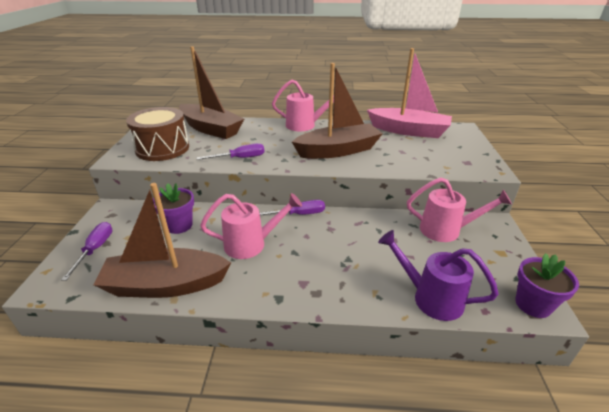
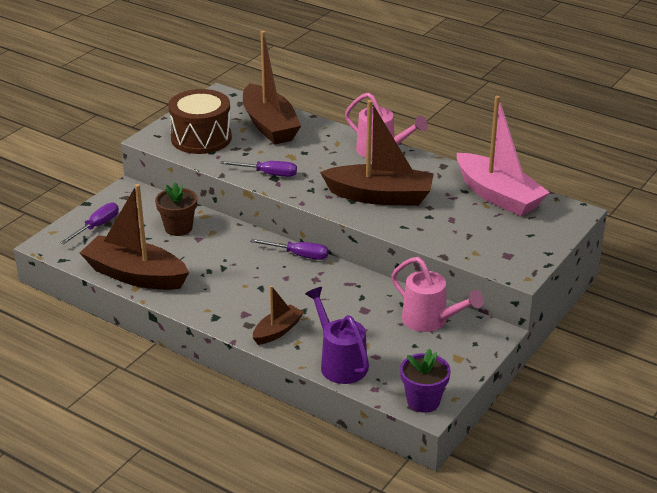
camera: 30 degrees right, 0 degrees up
purple flower pot [153,183,194,234] -> brown flower pot [155,182,197,236]
pink watering can [200,193,302,259] -> none
none -> brown boat [253,285,304,345]

